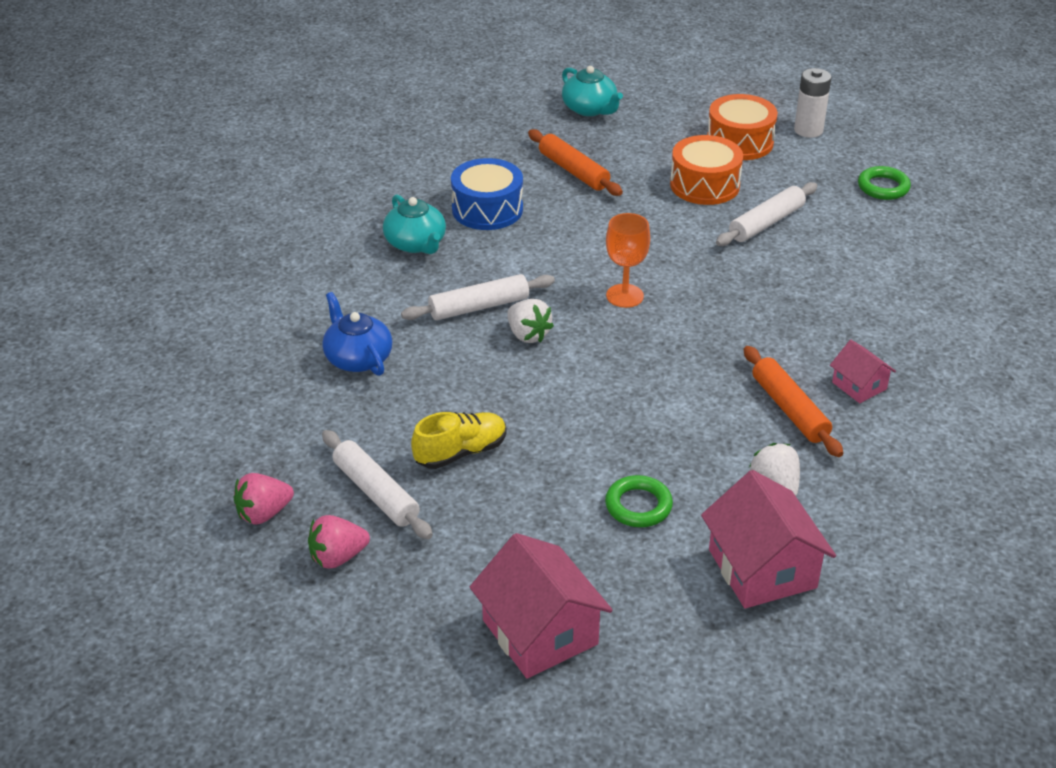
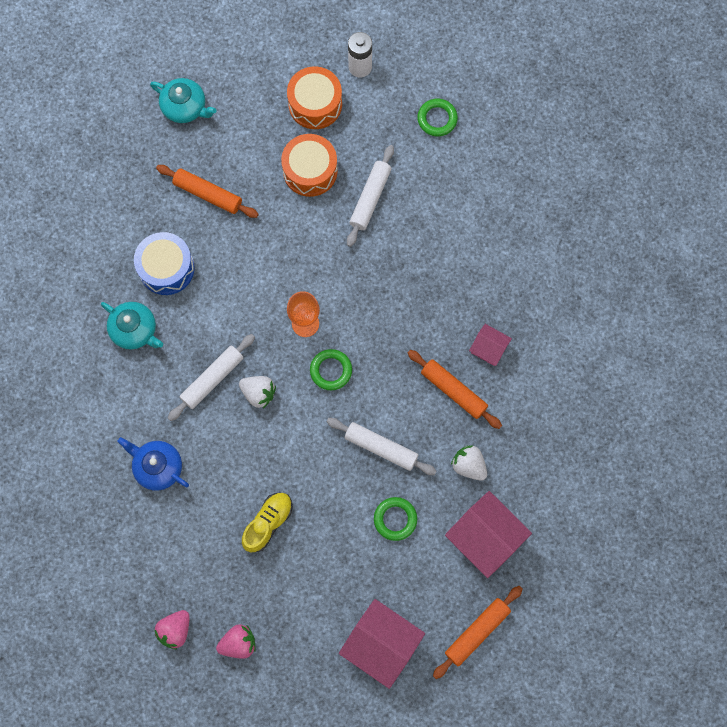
camera: 25 degrees left, 35 degrees up
pink strawberry [308,515,370,569] -> pink strawberry turned 150 degrees counterclockwise [216,624,256,659]
white rolling pin [322,430,433,539] -> white rolling pin moved to [327,418,437,475]
none -> green ring [310,349,352,390]
none -> orange rolling pin [433,586,523,679]

